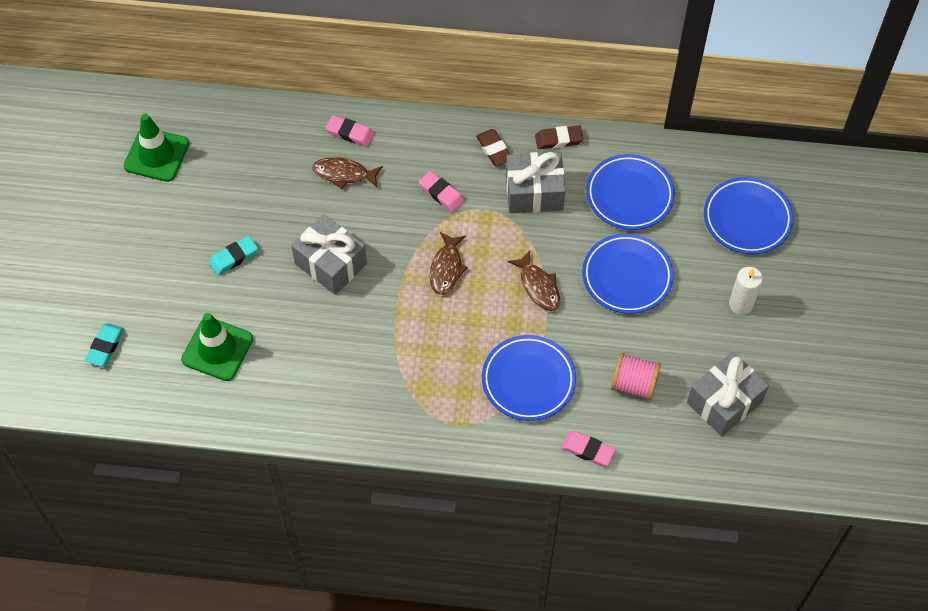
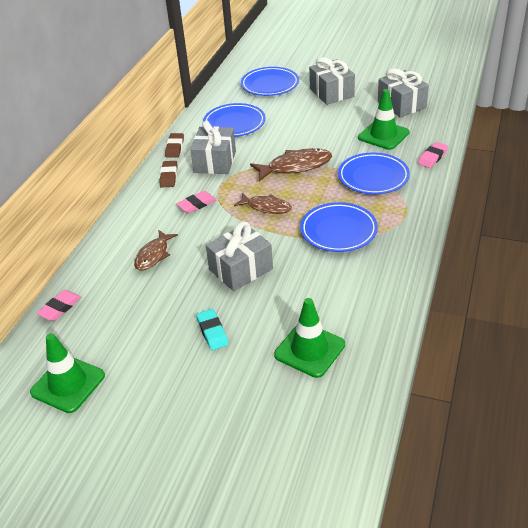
camera: 75 degrees left, 20 degrees down
turquoise eraser [85,323,124,367] -> none
pink eraser [326,115,375,147] -> pink eraser moved to [37,290,81,321]
brown eraser [476,129,510,166] -> brown eraser turned 75 degrees counterclockwise [159,161,178,188]
brown fish [507,251,560,311] -> brown fish [250,148,332,181], size x1.51
blue plate [582,234,674,314] -> blue plate moved to [300,202,378,252]
pink spool [611,353,661,400] -> green traffic cone [358,89,410,150]
white candle [729,267,763,315] -> grey gift [309,57,355,105]

